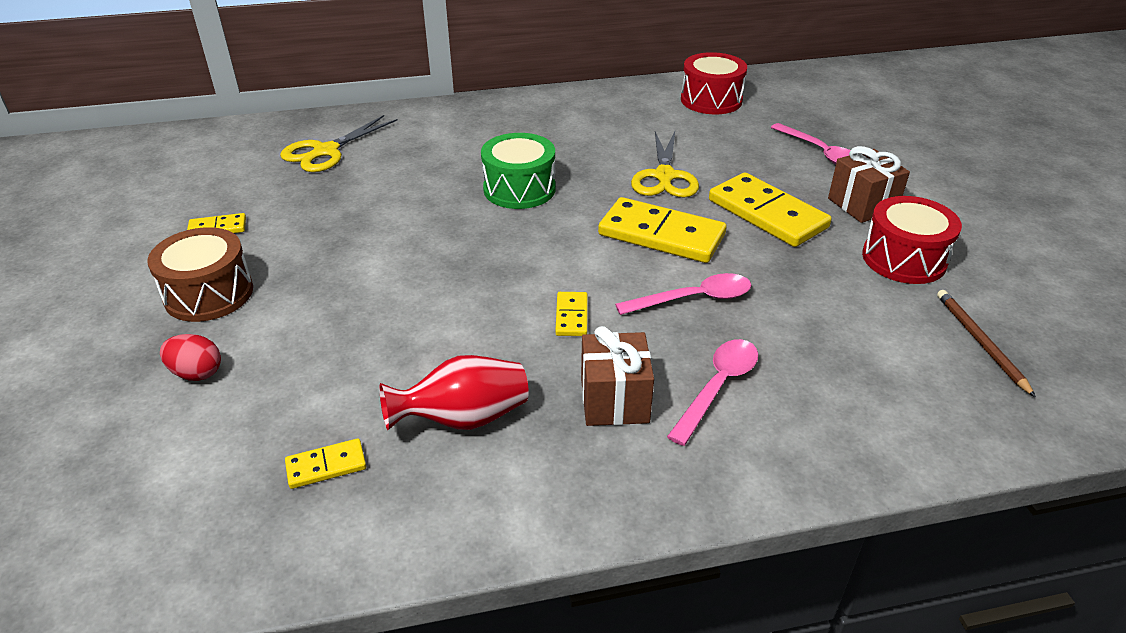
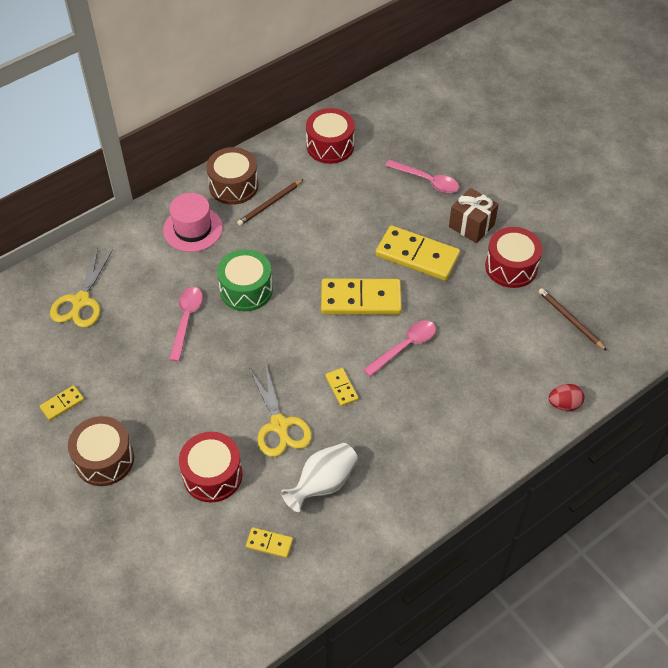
camera: 25 degrees left, 15 degrees up
red egg [160,334,221,381] -> red egg moved to [548,384,585,411]
yellow domino [285,438,366,489] -> yellow domino turned 60 degrees clockwise [246,527,293,558]
red vase [379,355,529,430] -> white vase [281,443,358,512]
brown gift [581,326,654,426] -> none
yellow scissors [631,132,699,198] -> yellow scissors moved to [249,365,312,457]
pink spoon [667,339,758,446] -> pink spoon moved to [169,287,203,362]
none -> pink hat [163,193,223,252]
none -> red drum [179,432,242,502]
none -> brown drum [206,147,258,205]
none -> brown pencil [237,179,304,226]

